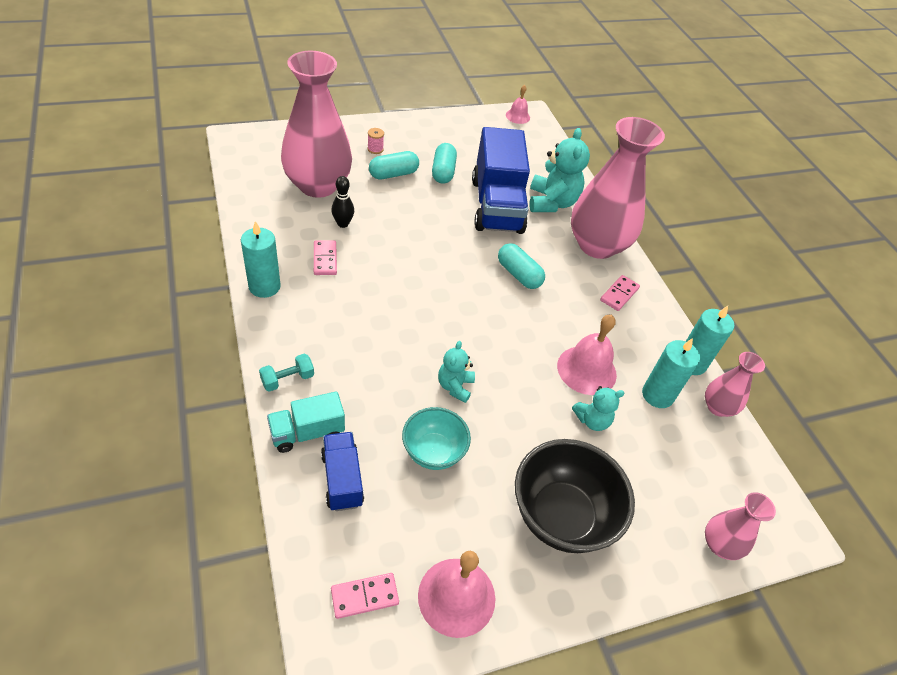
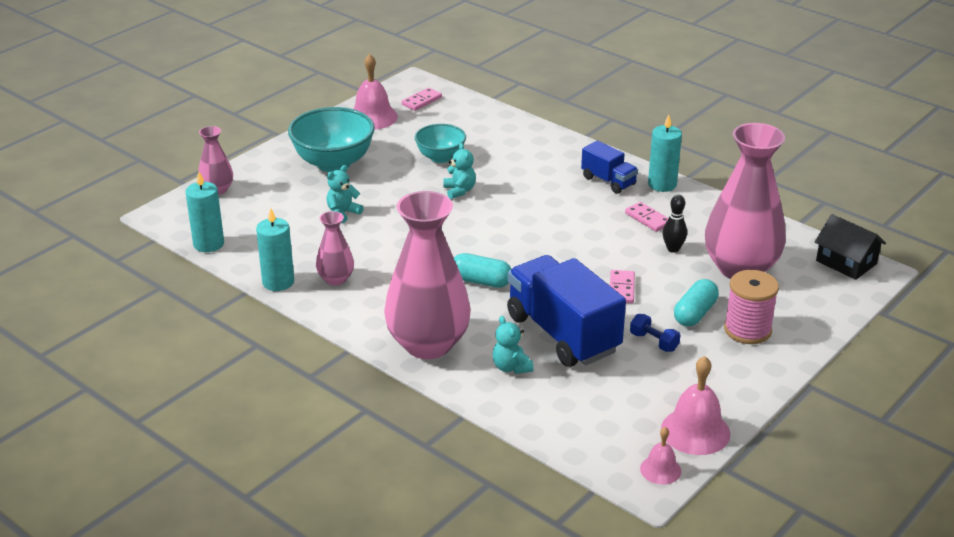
camera: 155 degrees right, 15 degrees down
turquoise dumbbell [259,354,314,392] -> none
turquoise truck [267,391,345,453] -> none
blue truck [321,432,364,511] -> blue truck moved to [581,140,638,194]
pink spool [367,128,384,154] -> pink spool [724,270,779,344], size x2.21
turquoise capsule [432,143,457,184] -> blue dumbbell [630,314,680,352]
black bowl [515,439,635,553] -> turquoise bowl [288,107,375,172]
turquoise teddy bear [529,128,590,212] -> turquoise teddy bear [493,316,534,374], size x0.57
pink bell [557,315,617,395] -> pink bell moved to [661,356,730,455]
pink domino [600,275,640,311] -> pink domino moved to [610,270,635,303]
turquoise candle [642,338,700,408] -> turquoise candle moved to [186,172,224,252]
pink vase [705,352,765,417] -> pink vase moved to [316,211,354,286]
none -> black house [815,214,886,280]

